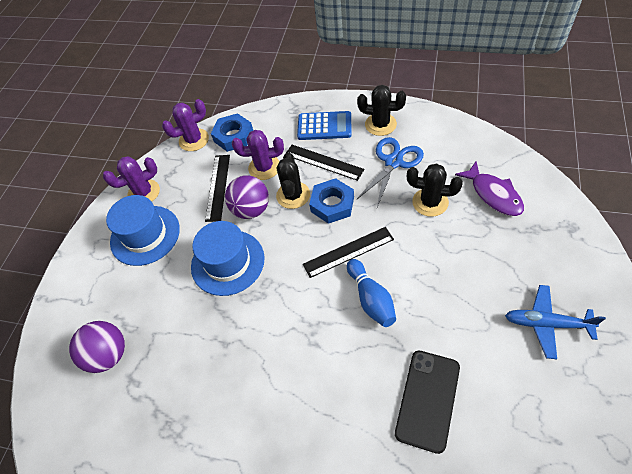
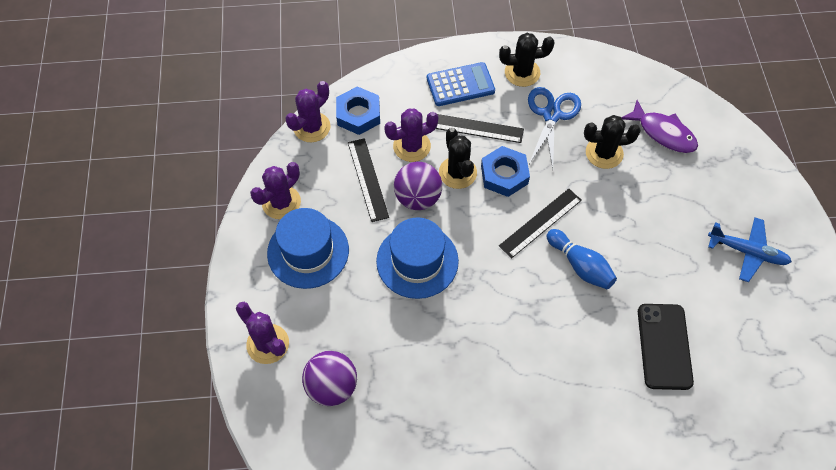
camera: 25 degrees left, 5 degrees up
blue plane [505,285,606,359] -> blue plane turned 150 degrees counterclockwise [708,217,792,282]
none -> purple cactus [236,302,289,364]

